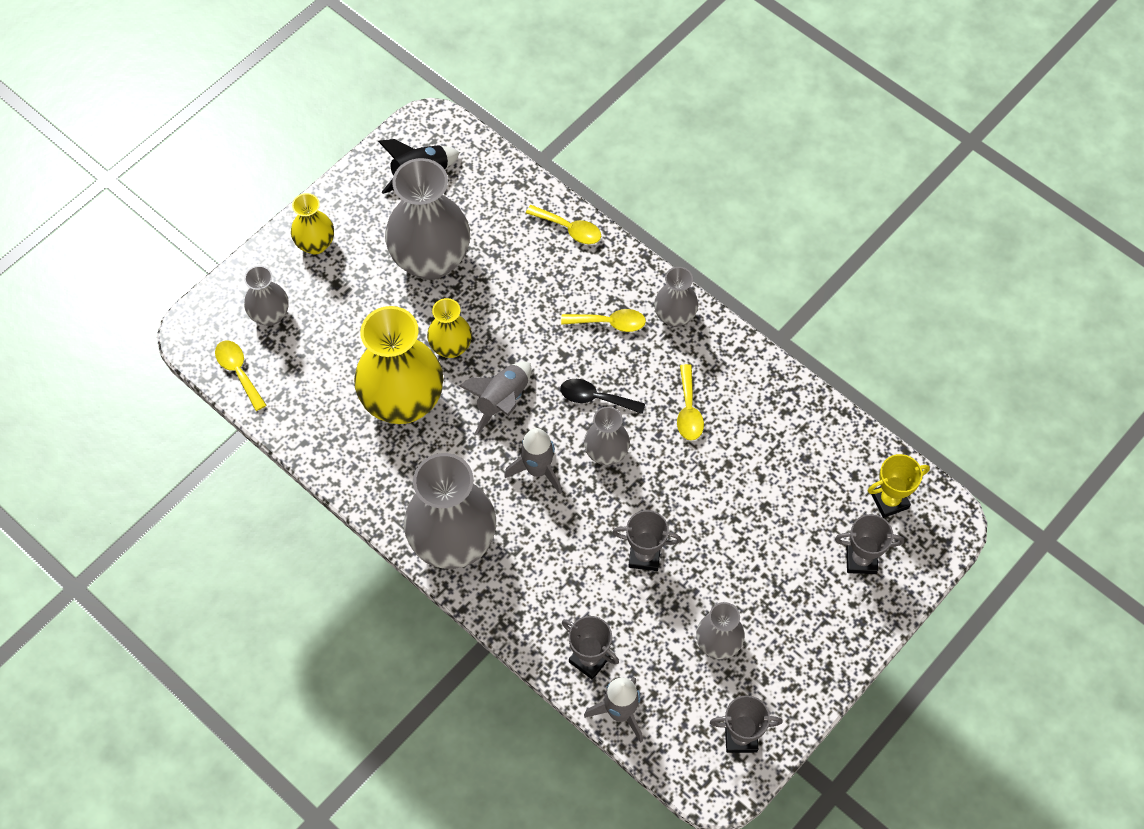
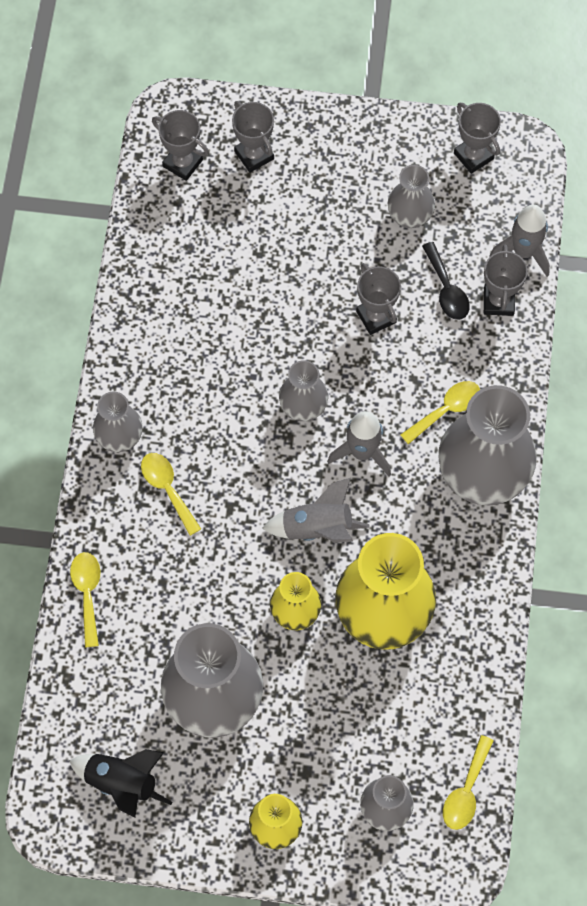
camera: 125 degrees left, 5 degrees up
black spoon [560,379,645,414] -> black spoon moved to [422,242,470,320]
yellow spoon [677,364,704,441] -> yellow spoon moved to [400,381,480,444]
yellow trophy [868,454,930,518] -> grey trophy [152,110,209,181]

